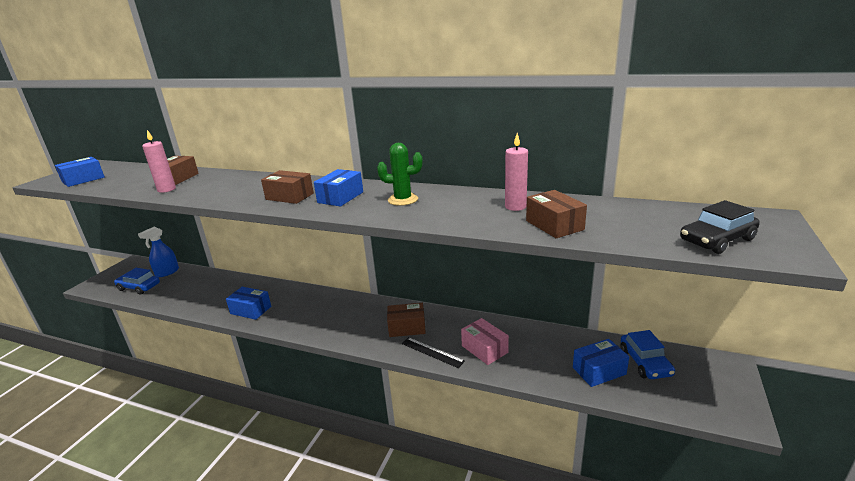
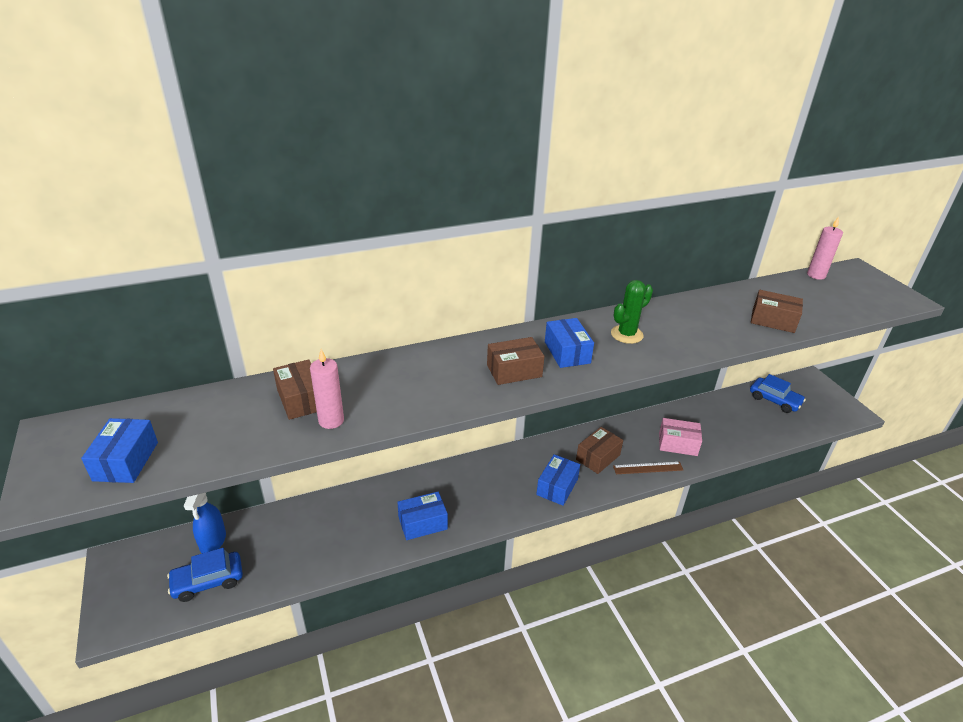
camera: 45 degrees left, 10 degrees up
black ruler [402,337,465,368] -> brown ruler [613,462,683,474]
pink candle [505,133,528,211] -> pink candle moved to [807,217,843,280]
blue box [573,339,629,387] -> blue box moved to [536,454,580,506]
black car [680,200,760,254] -> none

